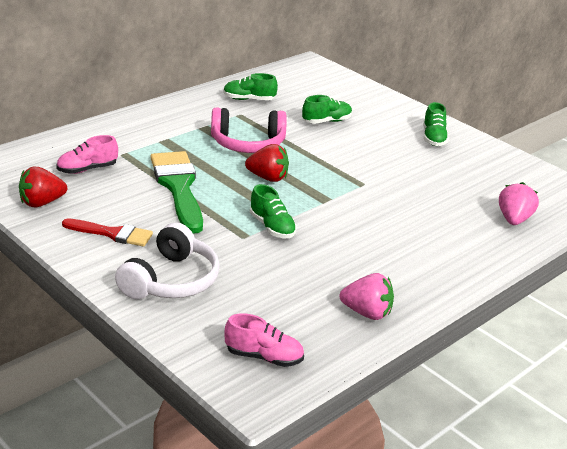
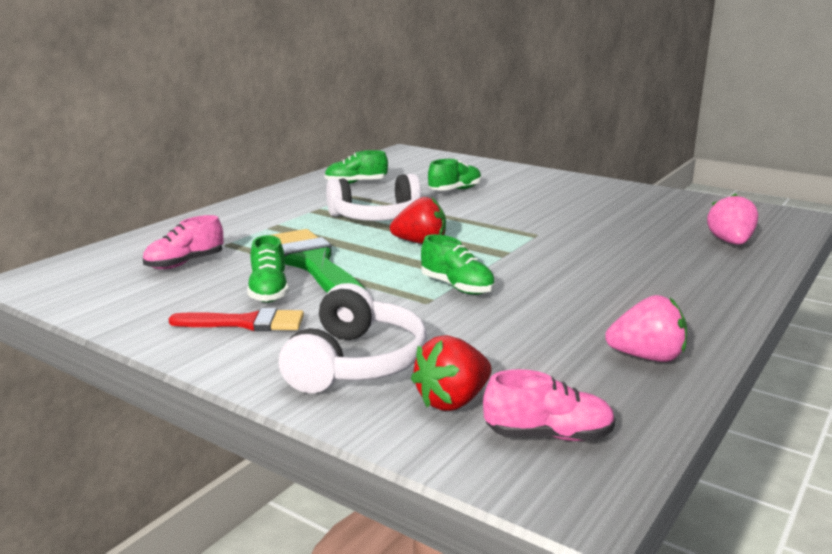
camera: 10 degrees left, 10 degrees down
red strawberry [19,167,67,207] -> red strawberry moved to [411,335,492,411]
pink headphones [211,108,287,153] -> white headphones [326,174,422,221]
green shoe [423,102,449,146] -> green shoe moved to [247,235,289,303]

